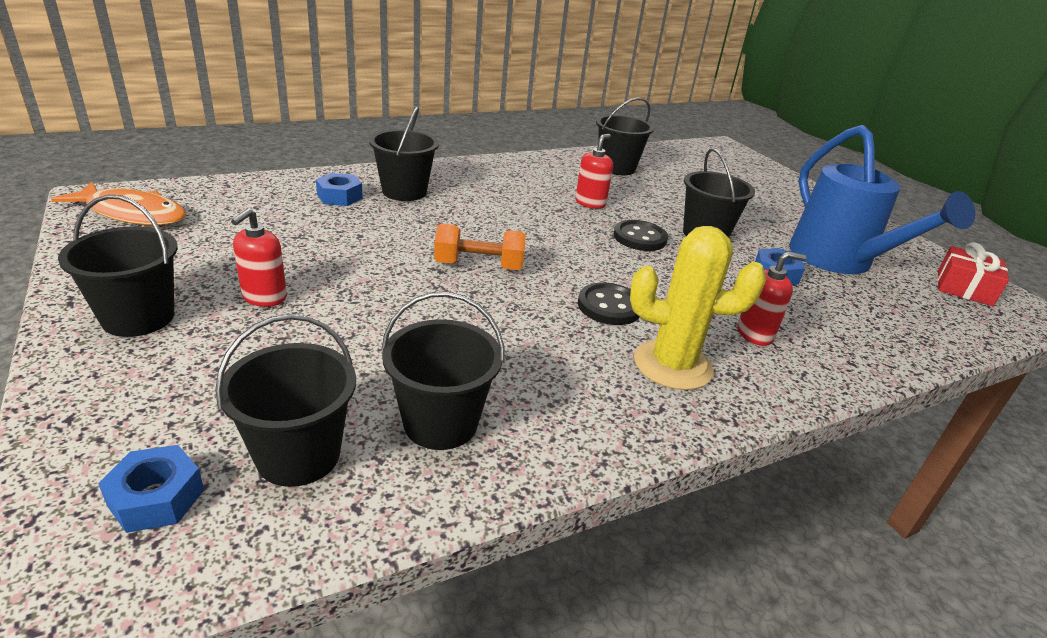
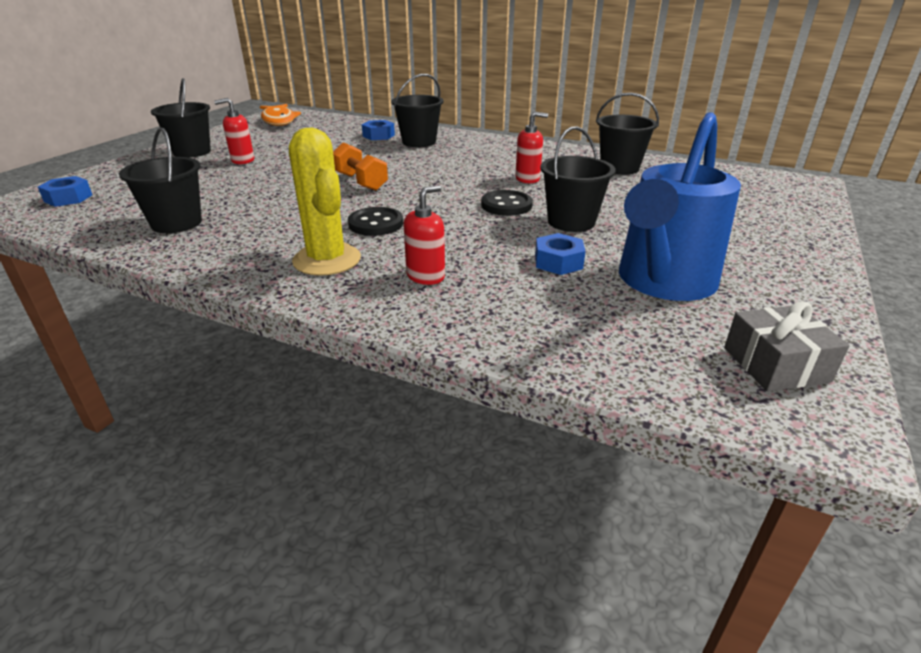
camera: 55 degrees right, 0 degrees up
black bucket [215,314,356,487] -> none
red soap dispenser [737,252,806,346] -> red soap dispenser turned 90 degrees counterclockwise [403,185,445,285]
red gift [937,242,1009,306] -> grey gift [724,301,850,391]

